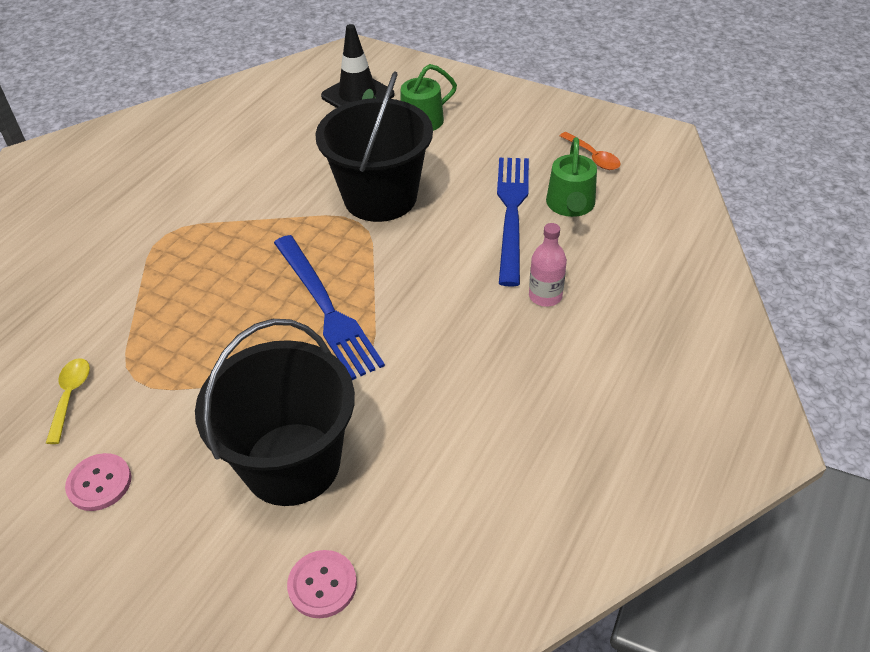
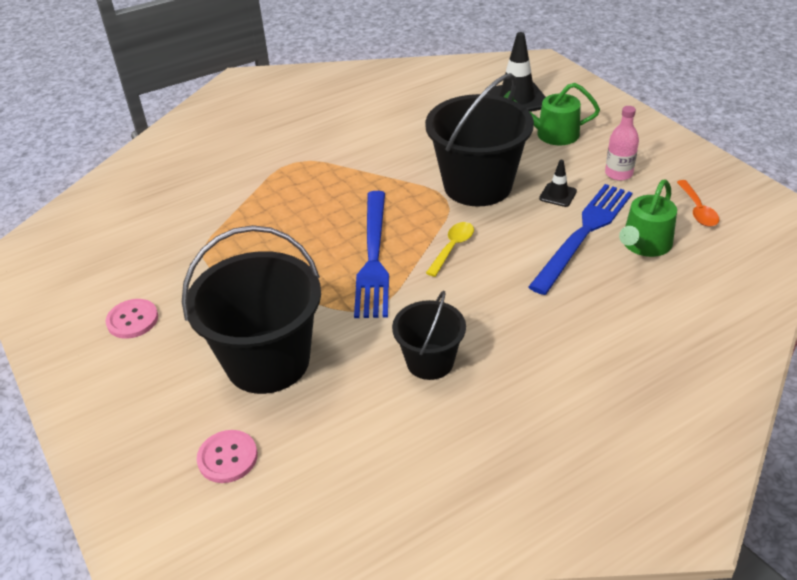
camera: 30 degrees right, 5 degrees down
yellow spoon [46,358,90,444] -> yellow spoon moved to [426,222,474,277]
pink bottle [529,223,567,307] -> pink bottle moved to [605,106,639,181]
none -> black bucket [392,290,466,380]
none -> black traffic cone [539,160,577,207]

